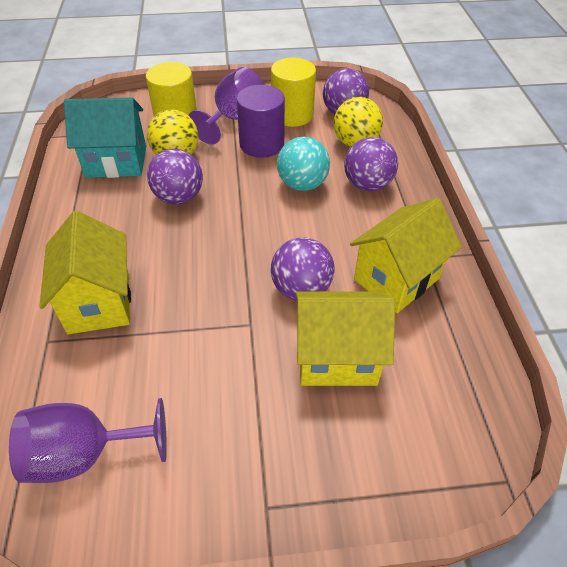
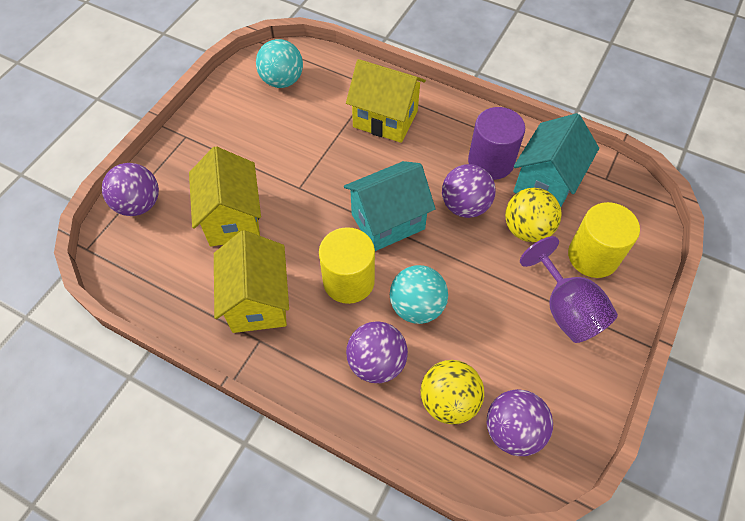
camera: 125 degrees right, 10 degrees up
purple goblet [9,398,167,483] -> turquoise ball [256,39,303,88]
purple cylinder [237,85,285,158] -> purple cylinder moved to [468,107,525,180]
yellow cylinder [271,57,316,127] -> yellow cylinder moved to [319,227,375,304]
purple ball [271,238,335,301] -> purple ball moved to [102,163,159,216]
yellow house [296,291,395,386] -> yellow house turned 45 degrees counterclockwise [189,146,261,247]
none -> turquoise house [344,161,436,251]

